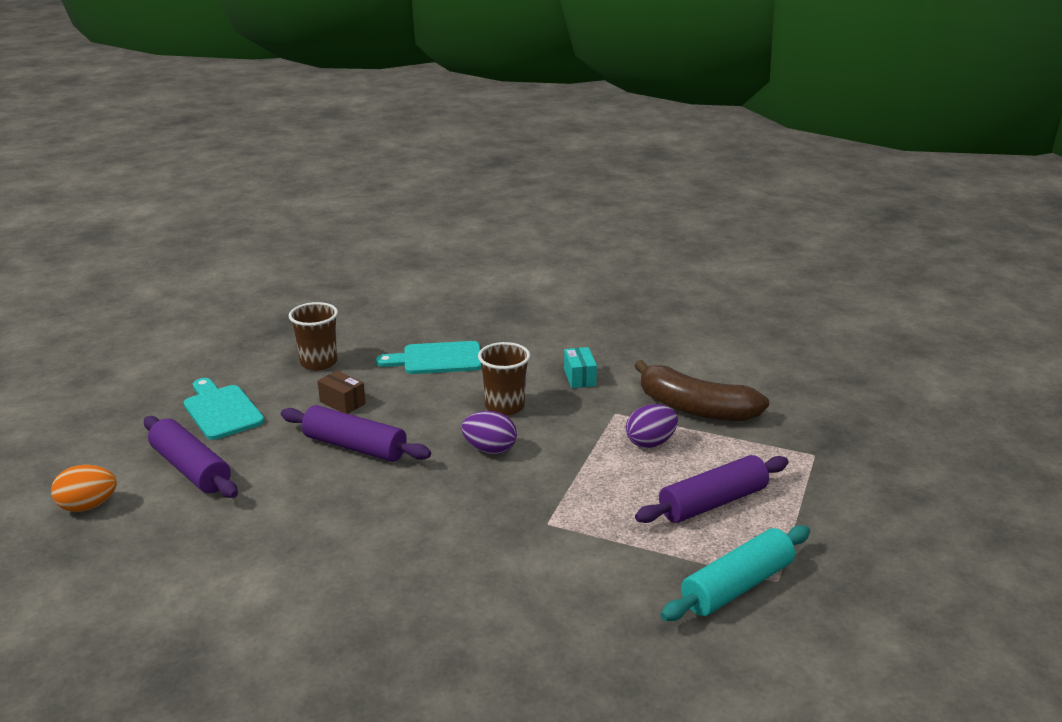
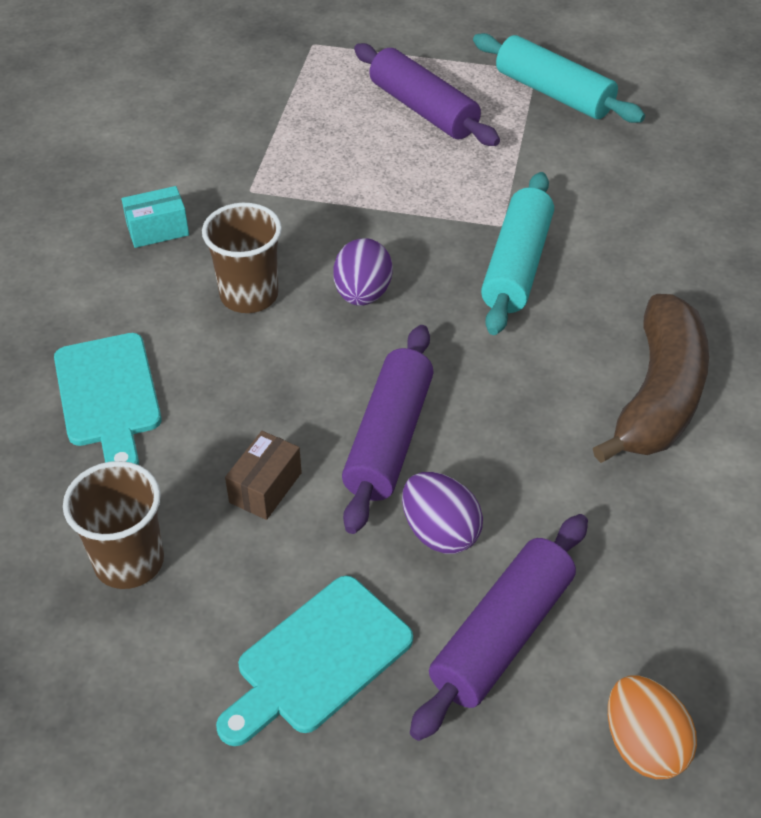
camera: 100 degrees left, 20 degrees up
purple egg [626,404,678,448] -> purple egg moved to [402,472,483,554]
brown banana [634,360,769,422] -> brown banana moved to [593,294,709,463]
none -> turquoise rolling pin [481,172,554,335]

